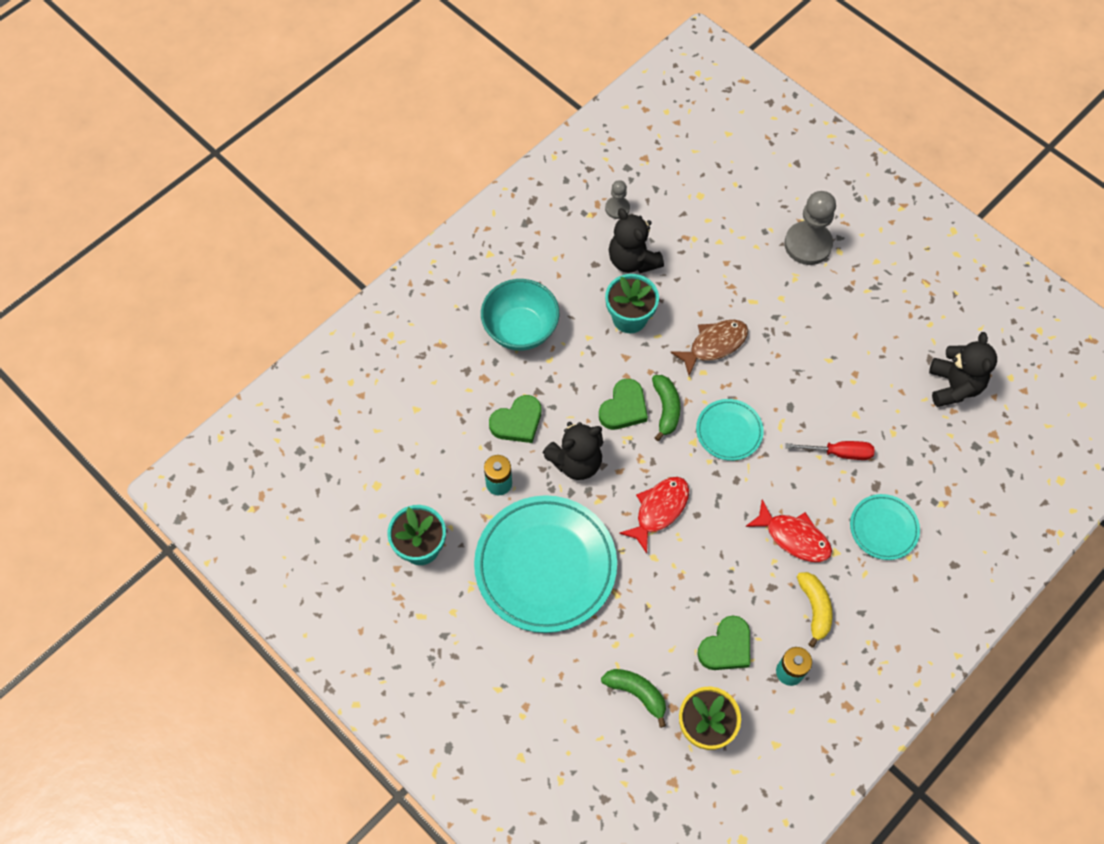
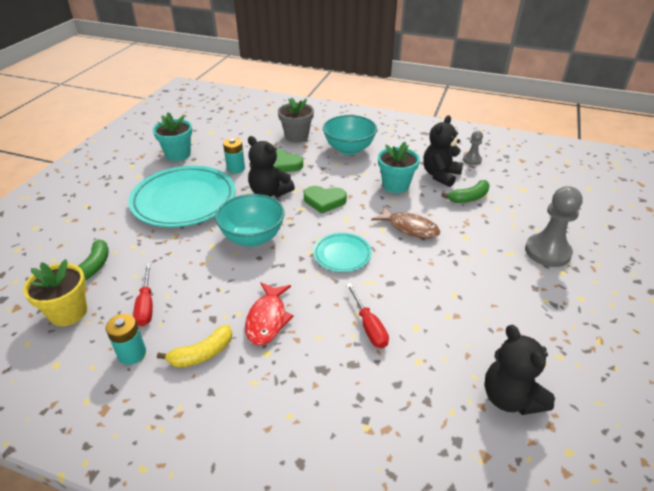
camera: 65 degrees right, 25 degrees down
red fish [619,477,689,554] -> turquoise bowl [215,194,285,247]
green banana [652,375,680,441] -> green banana moved to [441,180,490,203]
green heart [697,616,750,670] -> red screwdriver [133,264,153,326]
turquoise plate [850,494,920,560] -> none
black teddy bear [929,332,997,407] -> black teddy bear turned 90 degrees clockwise [484,325,555,415]
none -> grey flower pot [278,97,314,142]

